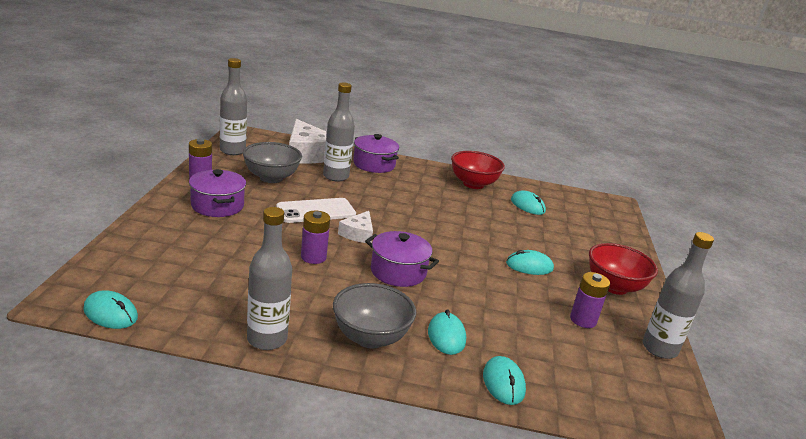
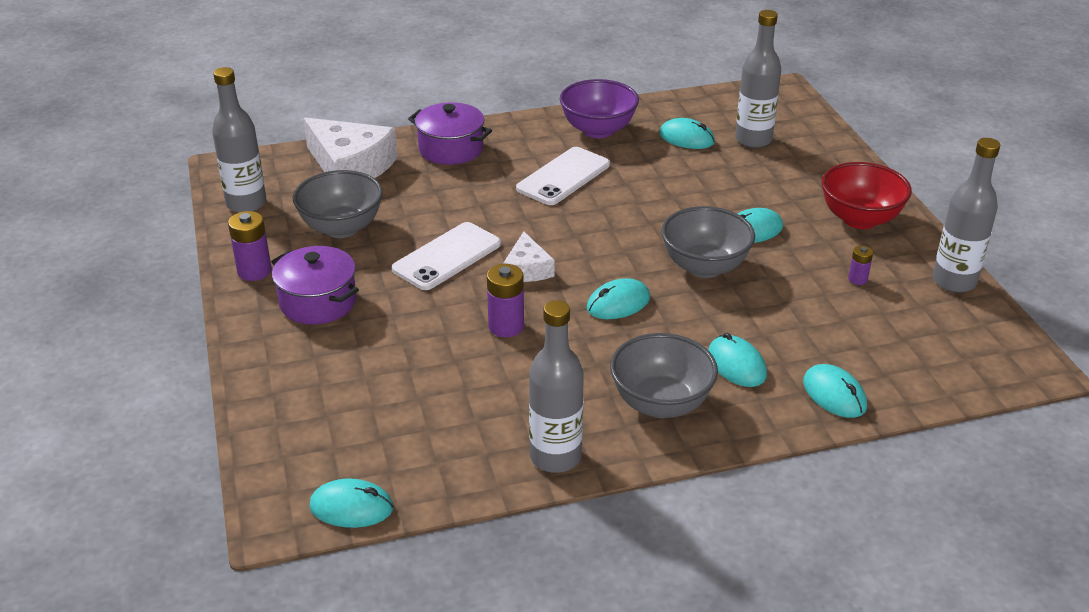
camera: 20 degrees left, 10 degrees up
grey bottle [323,83,355,182] -> grey bottle moved to [735,10,781,148]
purple pot [365,231,439,287] -> turquoise mouse [587,278,650,319]
red bowl [451,151,505,189] -> purple bowl [560,79,639,138]
purple battery [570,272,610,328] -> purple battery [848,245,873,285], size x0.57
none -> white phone [516,147,610,205]
none -> grey bowl [661,206,755,278]

